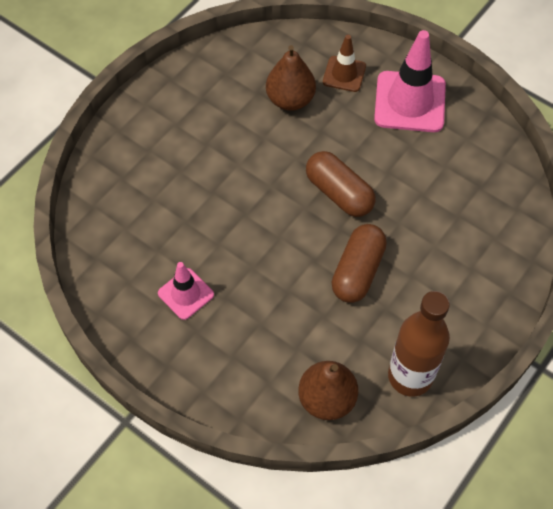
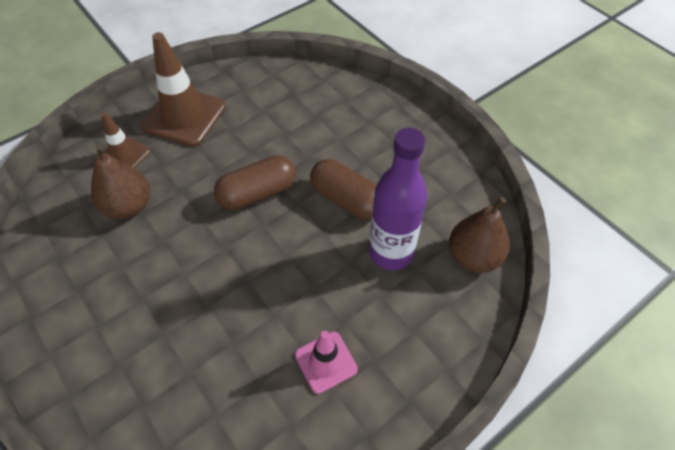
camera: 75 degrees left, 5 degrees down
pink traffic cone [374,30,446,132] -> brown traffic cone [141,32,226,147]
brown bottle [388,291,450,397] -> none
none -> purple bottle [369,128,427,270]

